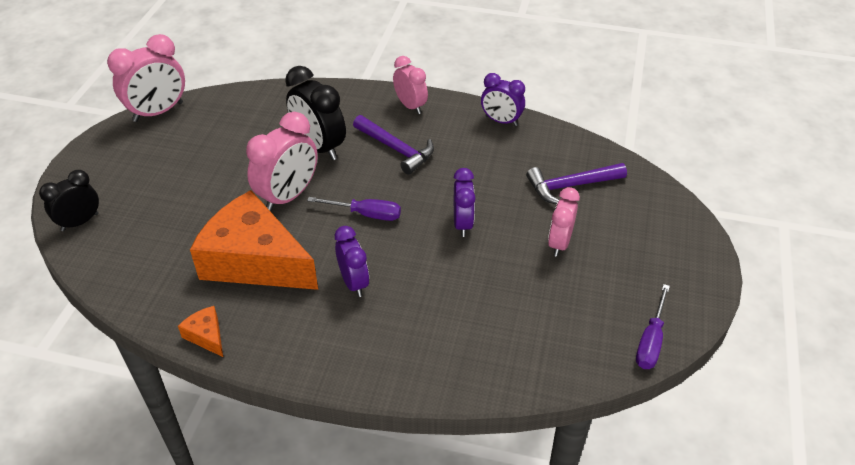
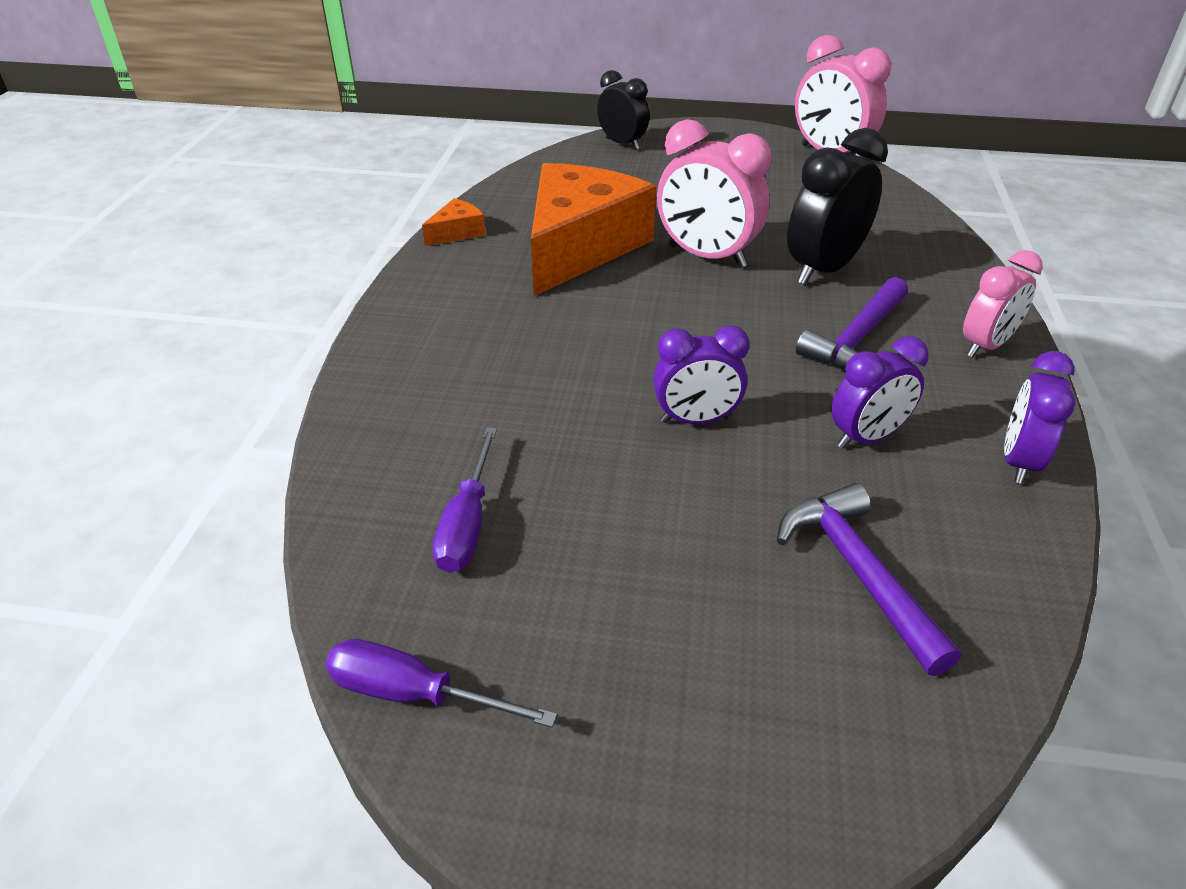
camera: 85 degrees right, 5 degrees down
purple screwdriver [307,197,401,221] -> purple screwdriver moved to [432,427,497,573]
purple clock [335,226,369,297] -> purple clock moved to [831,336,929,449]
pink clock [548,187,580,257] -> none

